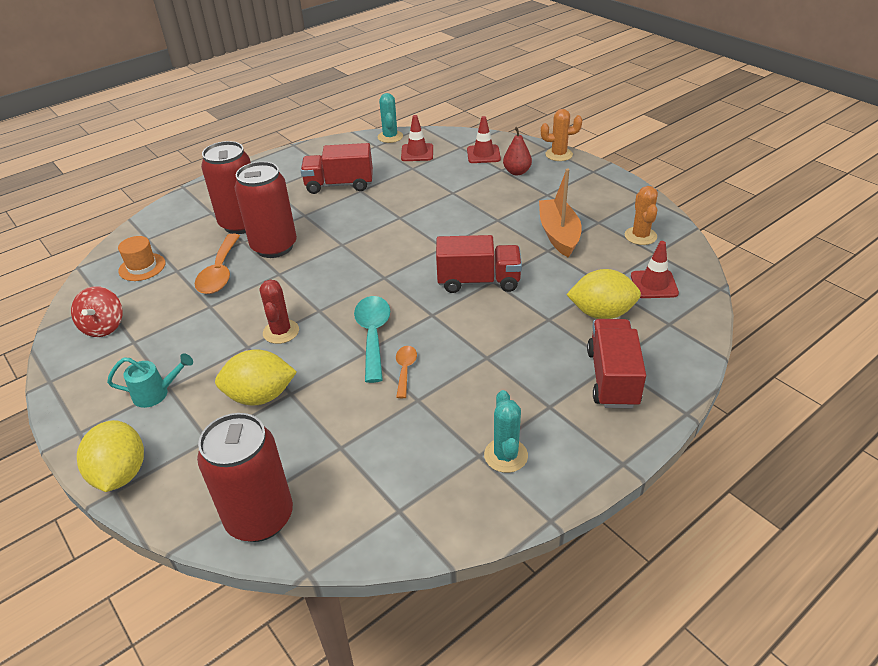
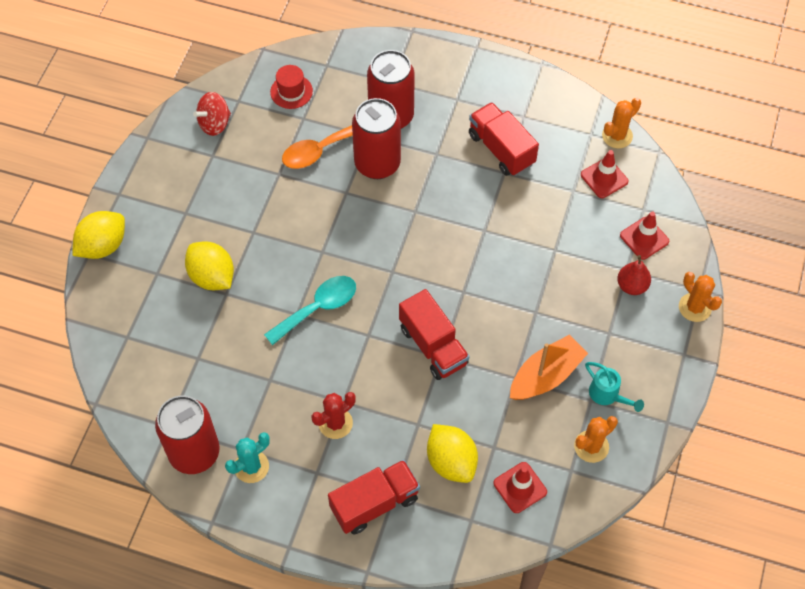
camera: 55 degrees right, 20 degrees up
turquoise watering can [107,353,193,408] -> turquoise watering can moved to [585,362,644,412]
orange hat [118,236,165,281] -> red hat [270,65,313,109]
red can [197,413,293,542] -> red can moved to [155,396,220,474]
red cactus [260,279,299,344] -> red cactus moved to [312,392,356,439]
turquoise cactus [377,93,403,143] -> orange cactus [602,98,641,148]
orange spoon [396,346,417,398] -> none

